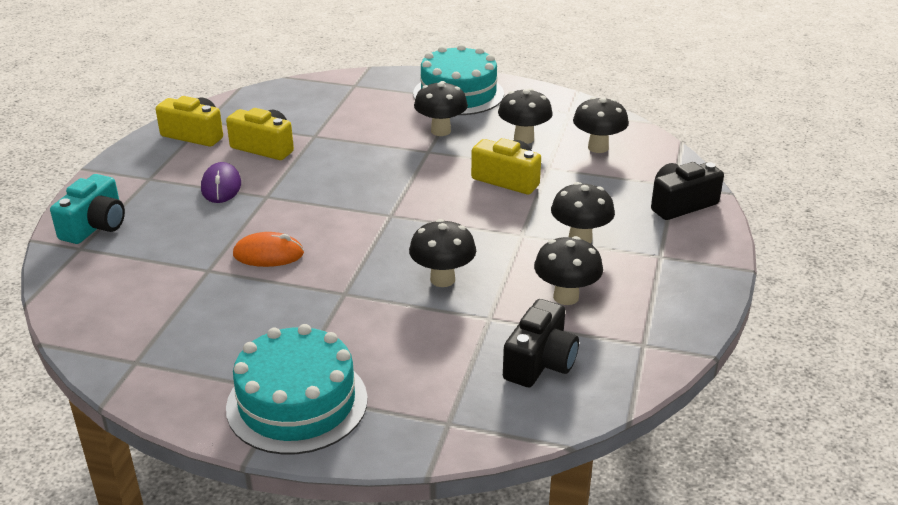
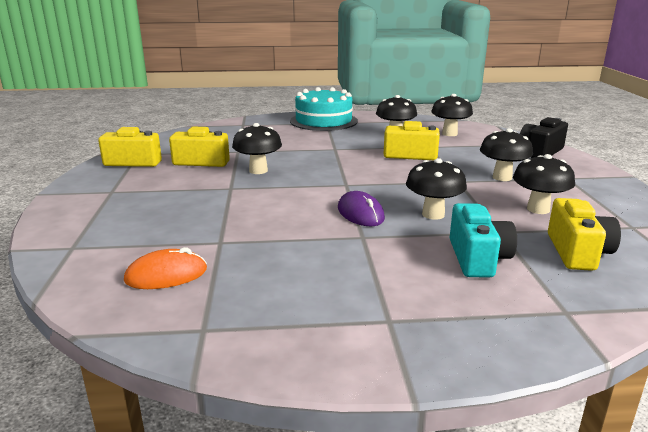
camera: 20 degrees left, 10 degrees down
turquoise camera [50,174,125,244] -> turquoise camera moved to [450,203,517,278]
purple mouse [201,162,241,203] -> purple mouse moved to [338,191,385,226]
turquoise cake [226,324,368,455] -> none
orange mouse [233,232,304,267] -> orange mouse moved to [124,247,207,289]
black mushroom [414,81,468,136] -> black mushroom moved to [232,123,282,174]
black camera [503,299,579,387] -> yellow camera [548,198,621,271]

